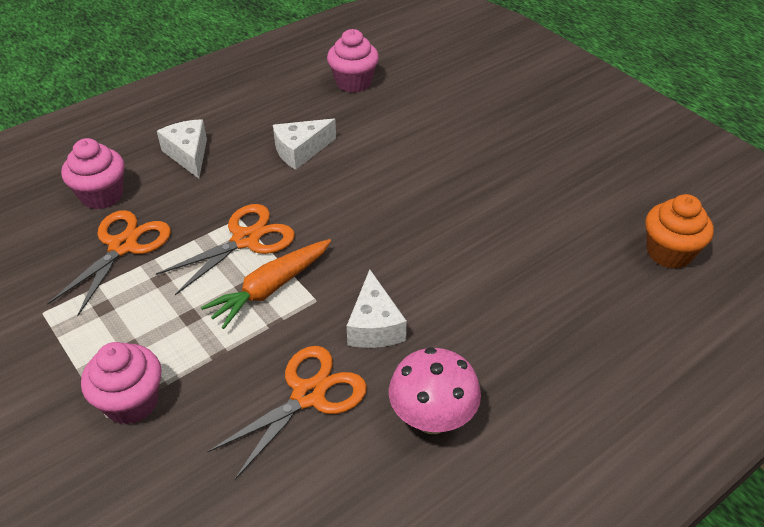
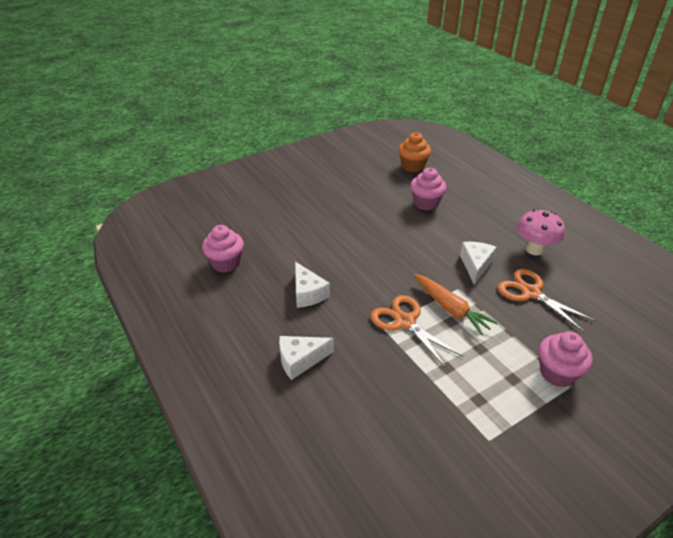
camera: 85 degrees left, 5 degrees down
orange scissors [47,210,171,316] -> none
pink cupcake [61,138,125,209] -> pink cupcake moved to [410,168,447,211]
white cheese [347,269,407,348] -> white cheese turned 75 degrees counterclockwise [460,242,497,285]

